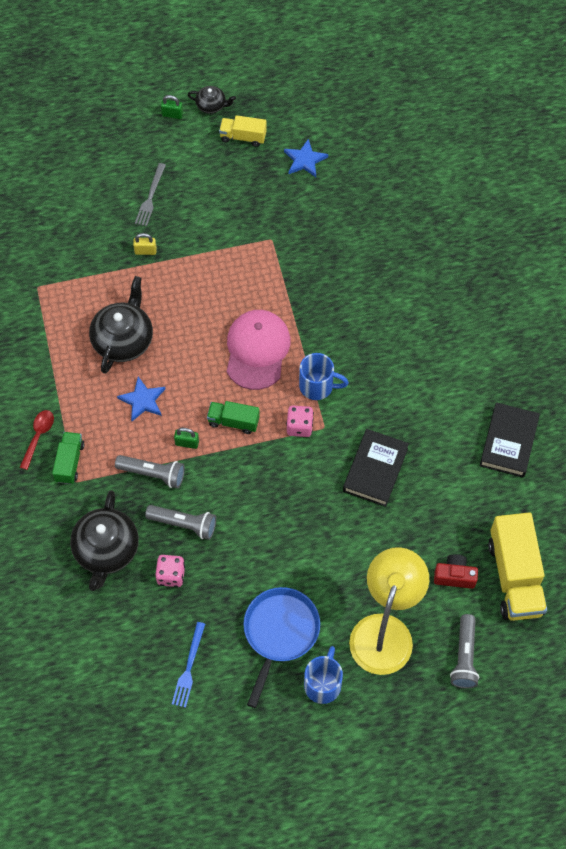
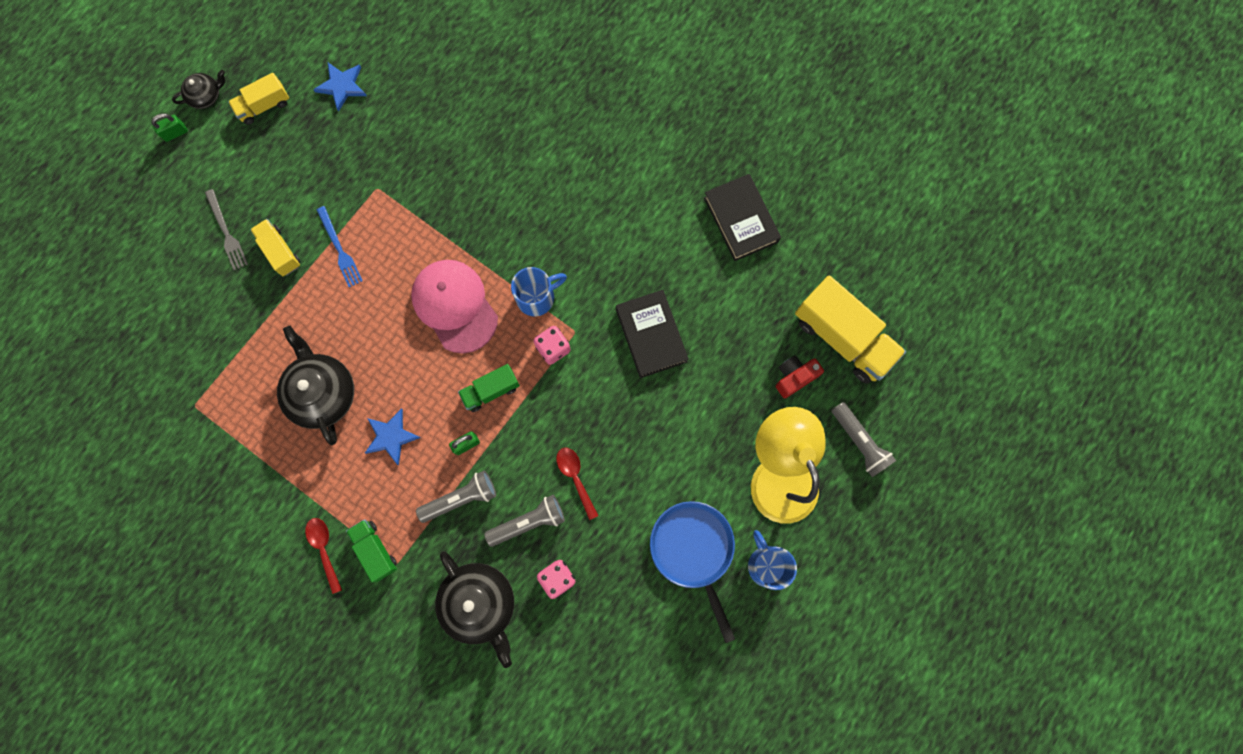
camera: 40 degrees left, 15 degrees up
yellow padlock [133,233,157,255] -> none
blue fork [172,622,205,708] -> blue fork moved to [317,206,363,287]
none -> yellow truck [250,219,300,276]
none -> red spoon [556,447,599,520]

